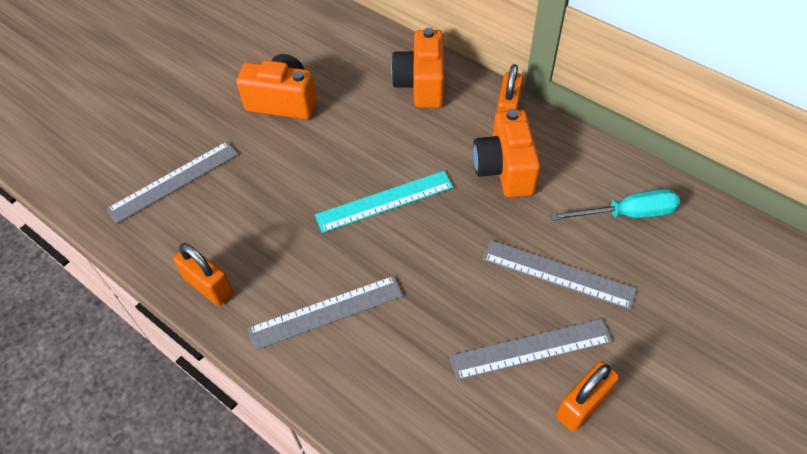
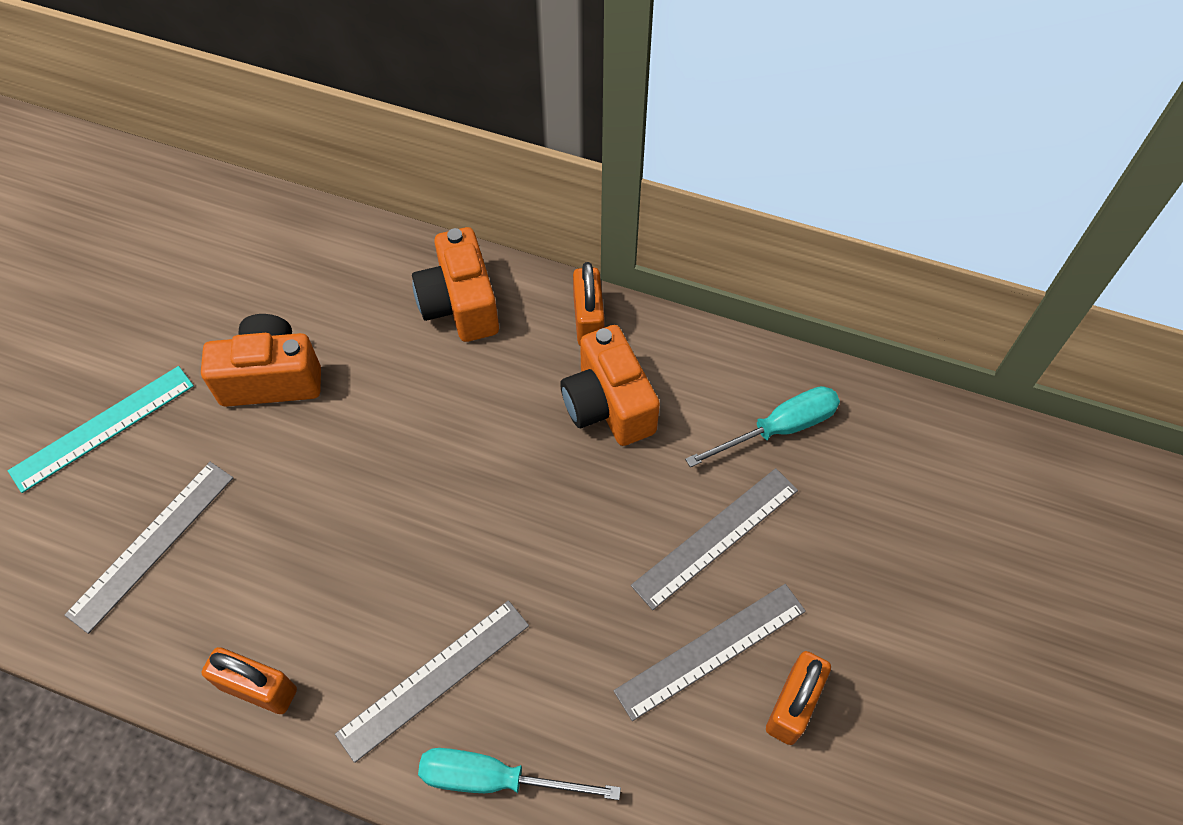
camera: 20 degrees left, 5 degrees up
turquoise ruler [315,171,453,233] -> turquoise ruler moved to [8,366,194,493]
grey ruler [483,240,637,310] -> grey ruler turned 45 degrees counterclockwise [631,468,798,610]
none -> turquoise screwdriver [418,748,621,800]

